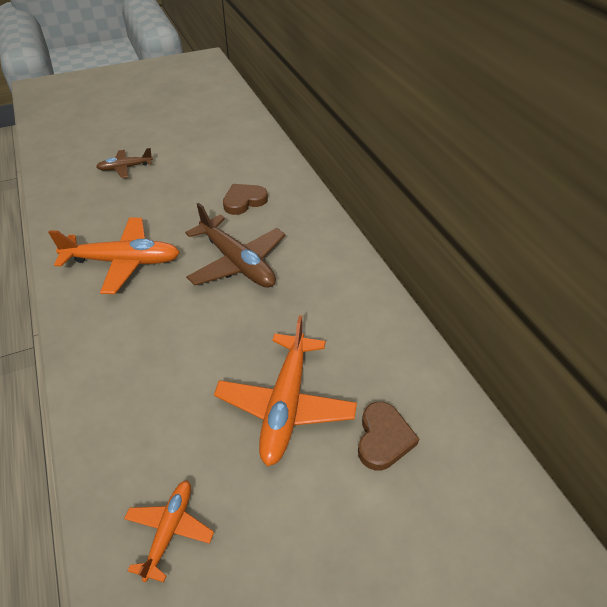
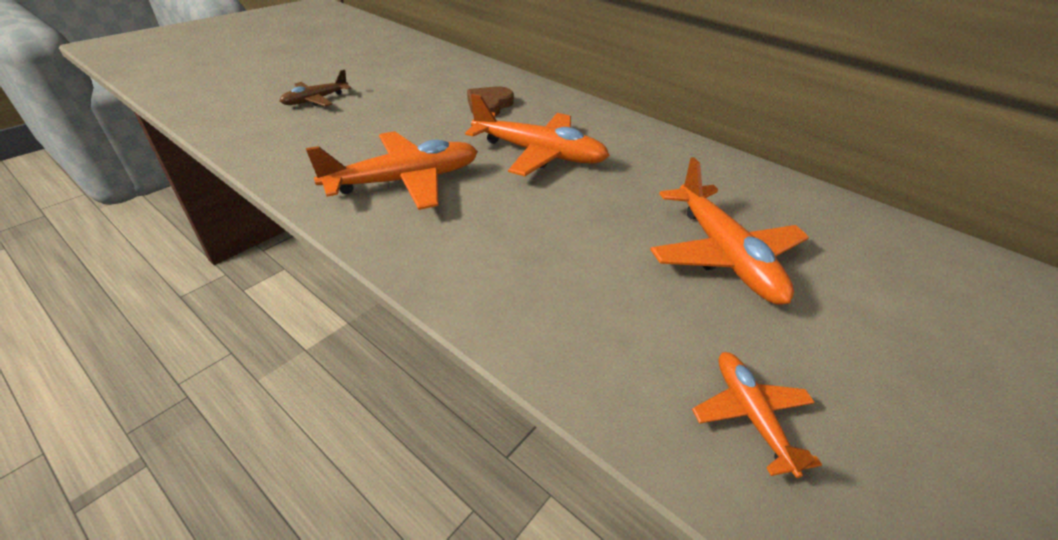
camera: 30 degrees left, 5 degrees down
brown plane [185,203,285,288] -> orange plane [465,94,610,176]
brown heart [358,402,419,470] -> none

